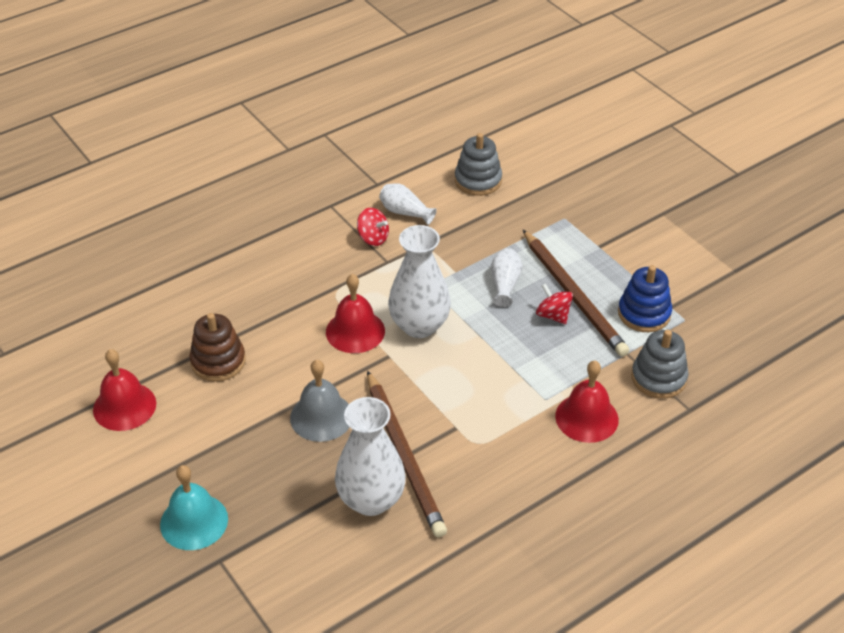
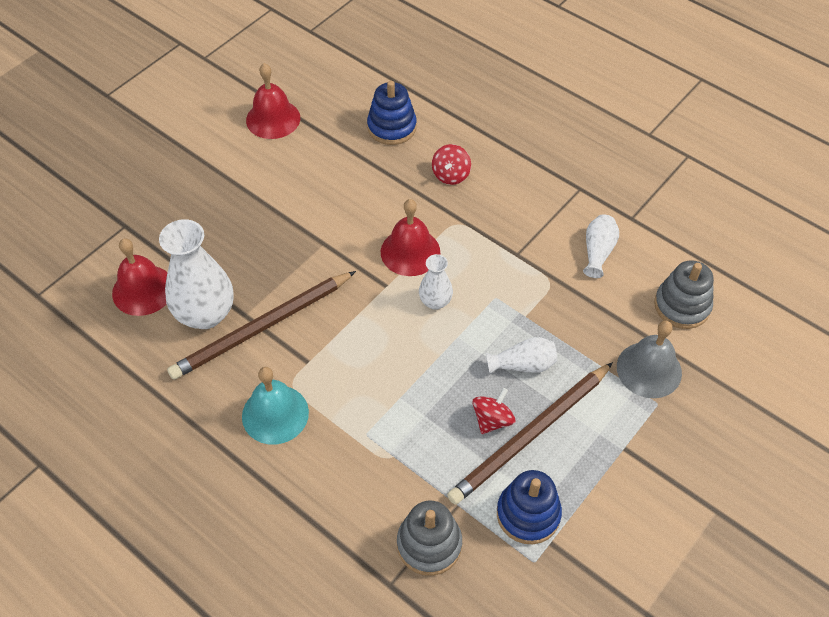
camera: 75 degrees right, 10 degrees up
turquoise bell [160,465,228,550] -> turquoise bell moved to [242,367,309,444]
brown stacking toy [189,313,246,382] -> none
grey bell [290,360,350,442] -> grey bell moved to [617,321,682,398]
red spinning top [357,208,389,246] -> red spinning top moved to [432,144,471,185]
white vase [388,225,451,338] -> white vase [419,254,453,310], size x0.52
red bell [555,361,619,443] -> red bell moved to [112,238,168,316]
none -> blue stacking toy [367,81,417,145]

